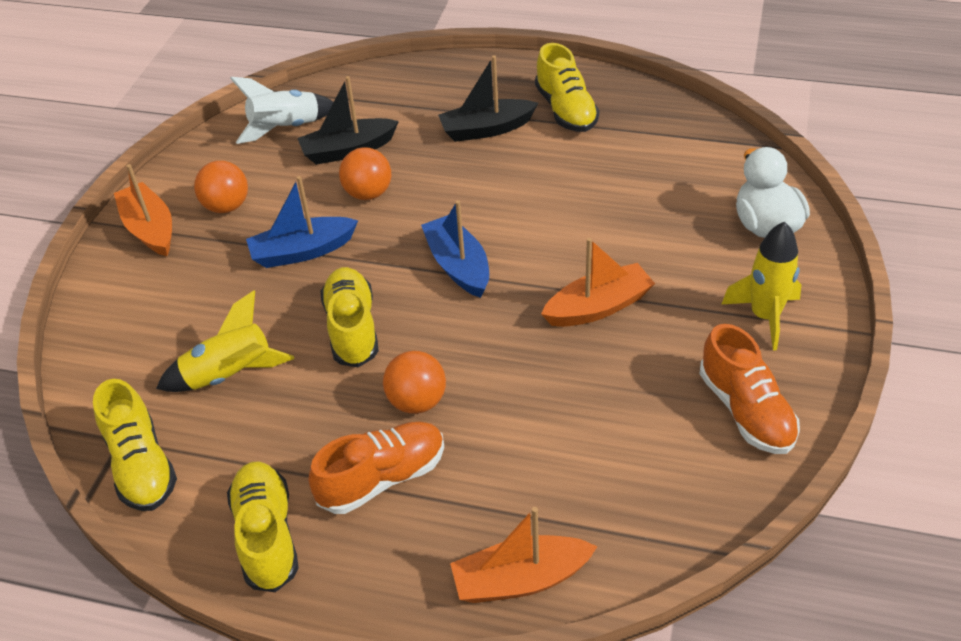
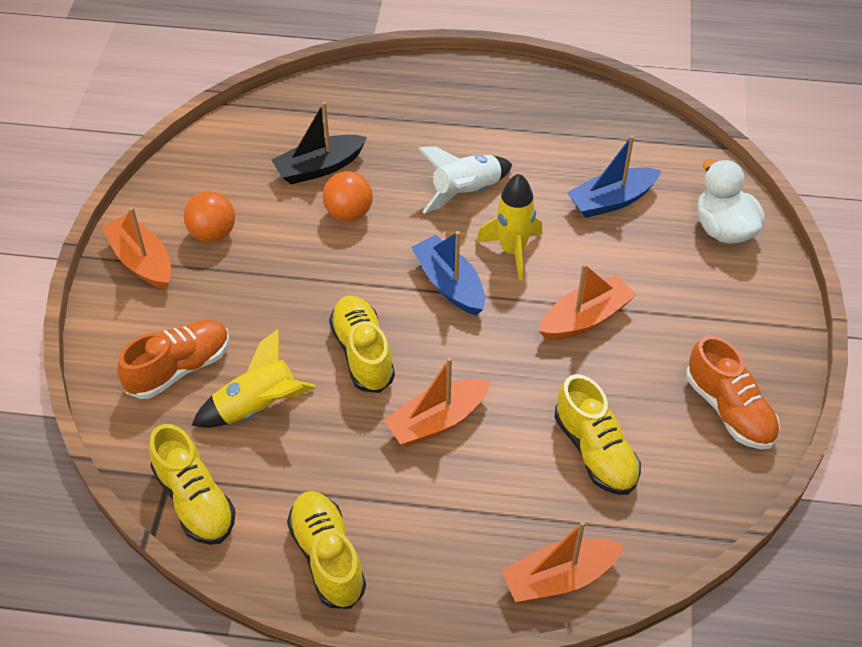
camera: 10 degrees left, 5 degrees up
white rocket [230,77,334,144] -> white rocket moved to [418,147,512,214]
blue boat [246,176,358,268] -> blue boat moved to [567,135,661,218]
orange shoe [309,422,444,514] -> orange shoe moved to [117,320,230,399]
orange ball [383,351,446,414] -> orange boat [383,357,491,447]
black boat [438,55,538,142] -> none
yellow shoe [535,43,599,132] -> yellow shoe moved to [554,374,641,495]
yellow rocket [722,221,801,351] -> yellow rocket moved to [476,173,542,281]

